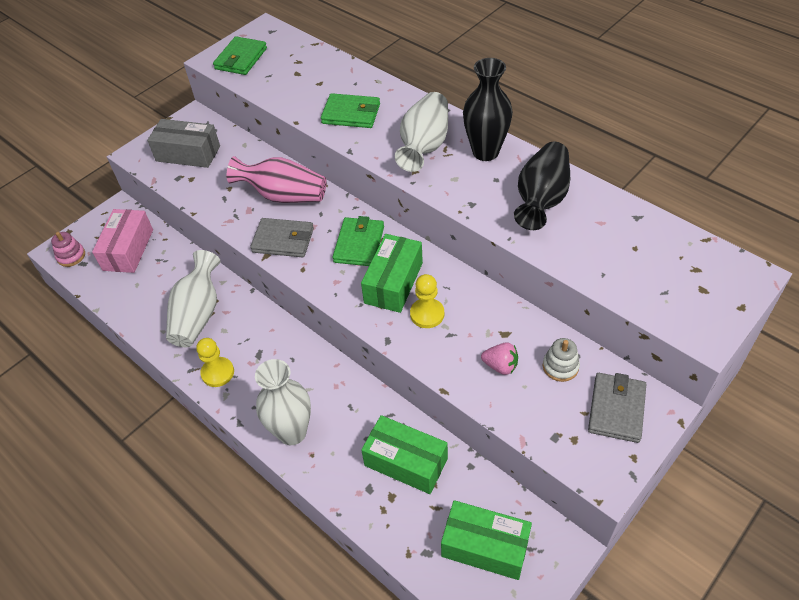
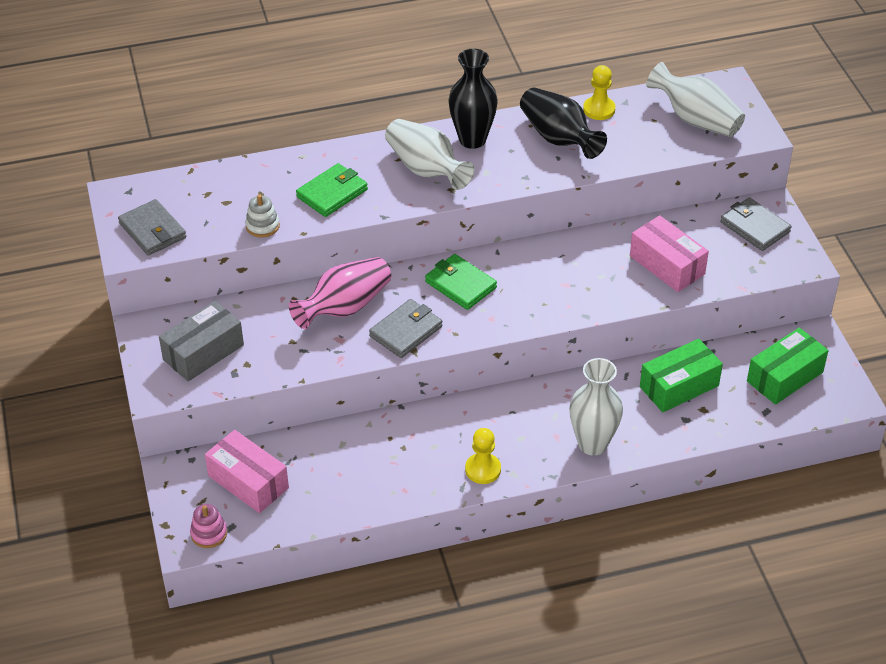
camera: 60 degrees left, 5 degrees down
white vase [166,250,220,347] -> white vase moved to [646,62,745,137]
green wallet [213,36,267,75] -> grey wallet [118,199,186,256]
green box [361,234,423,313] -> none
yellow pawn [410,274,444,328] -> yellow pawn moved to [583,65,615,120]
pink strawberry [481,342,518,375] -> pink box [630,215,709,292]
white stacking toy [543,338,580,382] -> white stacking toy moved to [245,194,280,238]

